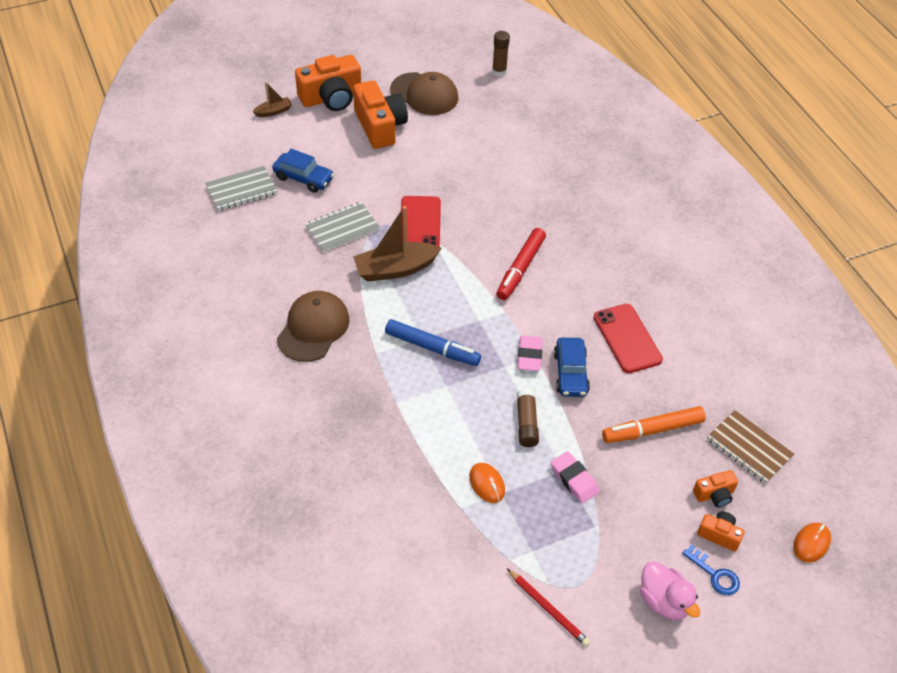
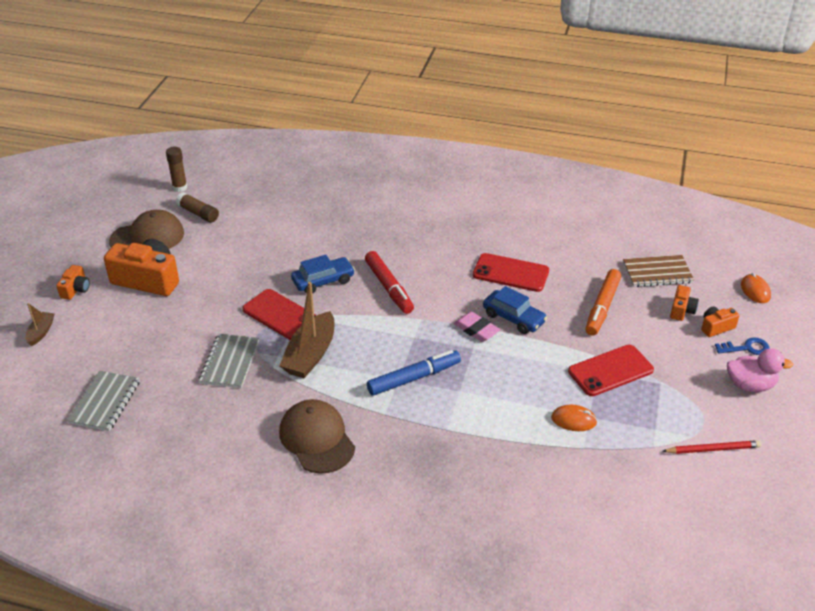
camera: 50 degrees left, 10 degrees down
blue car [272,149,334,193] -> blue car moved to [291,255,355,294]
orange camera [295,55,361,111] -> orange camera [56,265,90,300], size x0.49
brown glue stick [516,388,539,447] -> brown glue stick moved to [176,192,219,223]
pink eraser [551,451,600,503] -> red phone [568,345,654,396]

